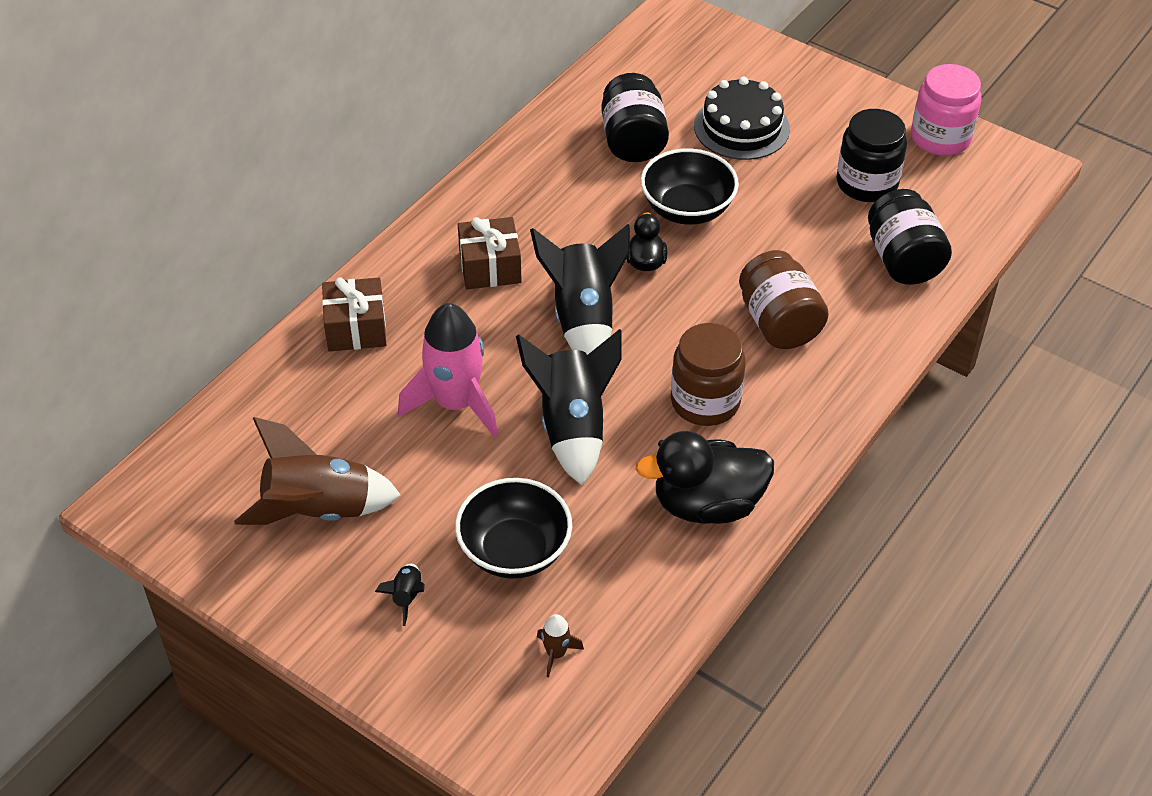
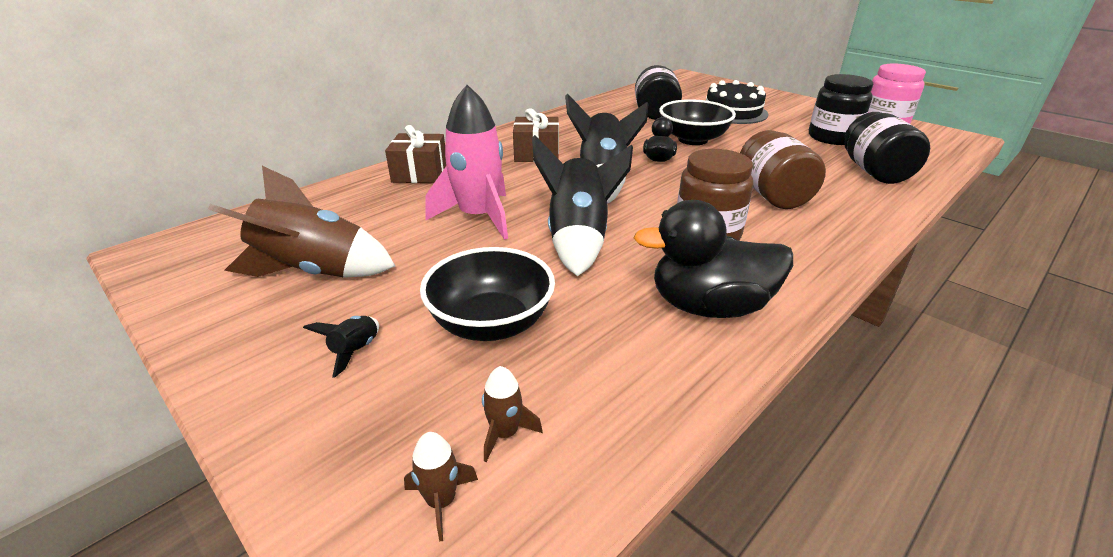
camera: 10 degrees right, 15 degrees down
none -> brown rocket [404,432,478,542]

